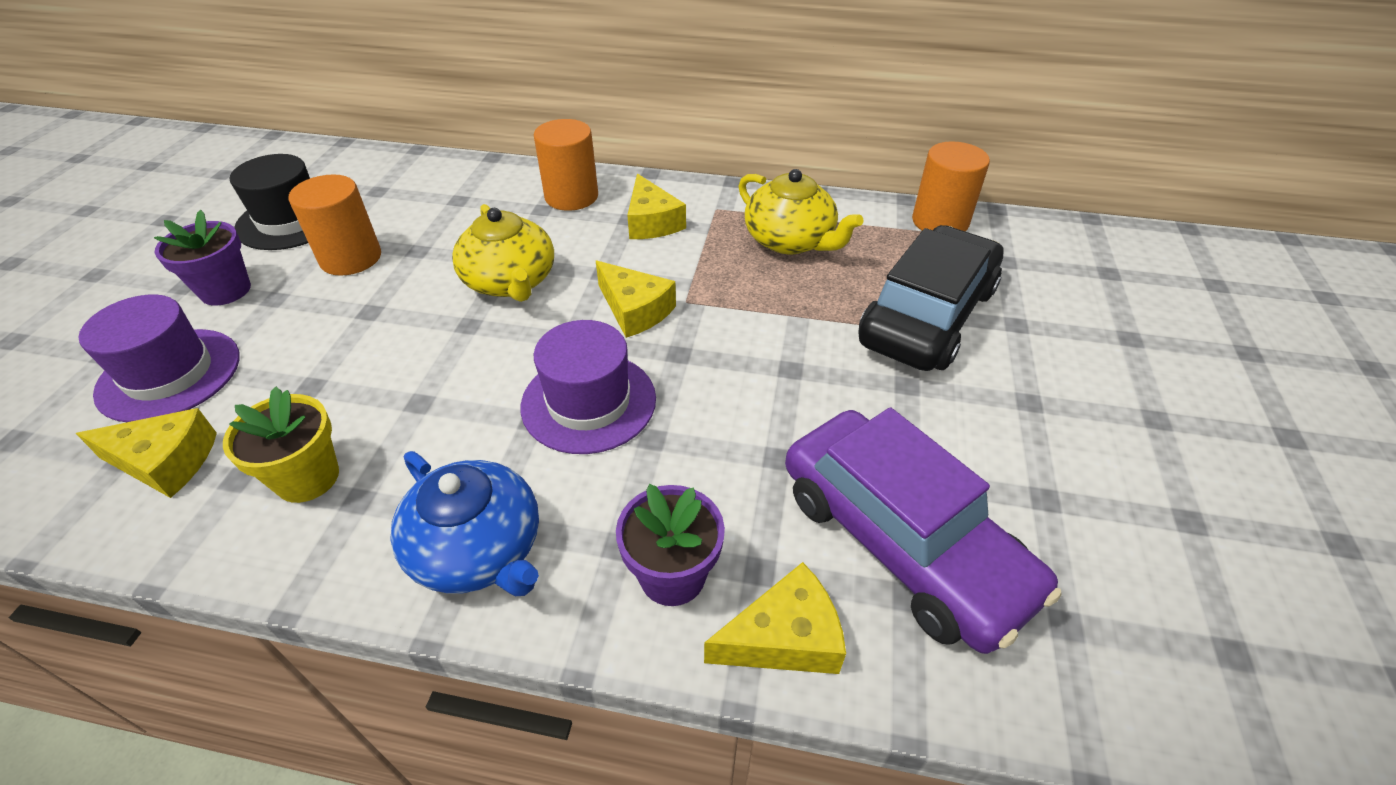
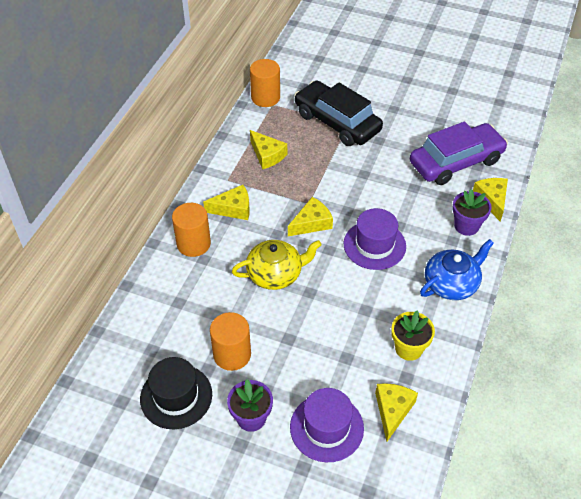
camera: 80 degrees left, 5 degrees up
yellow teapot [738,169,864,254] -> yellow cheese [250,130,287,169]

